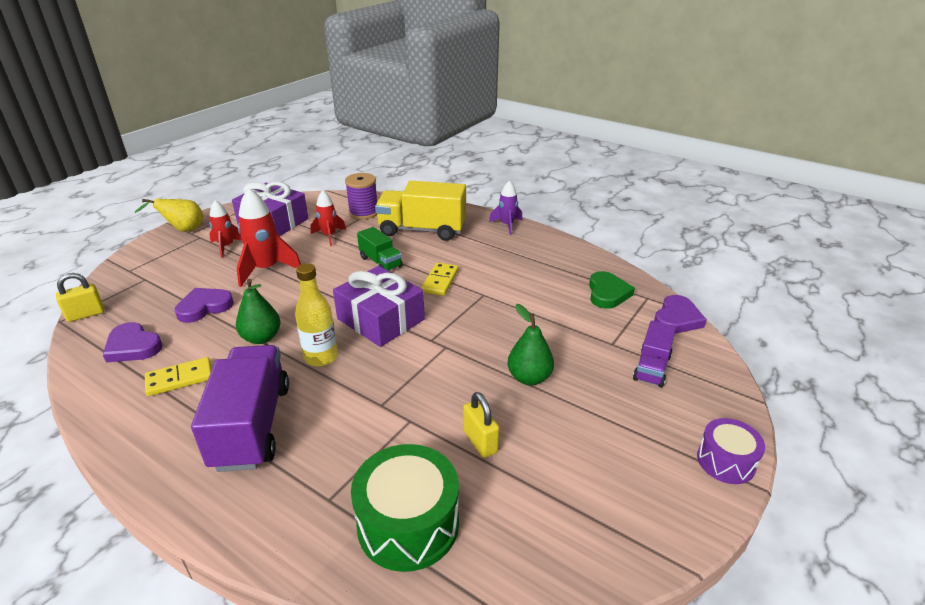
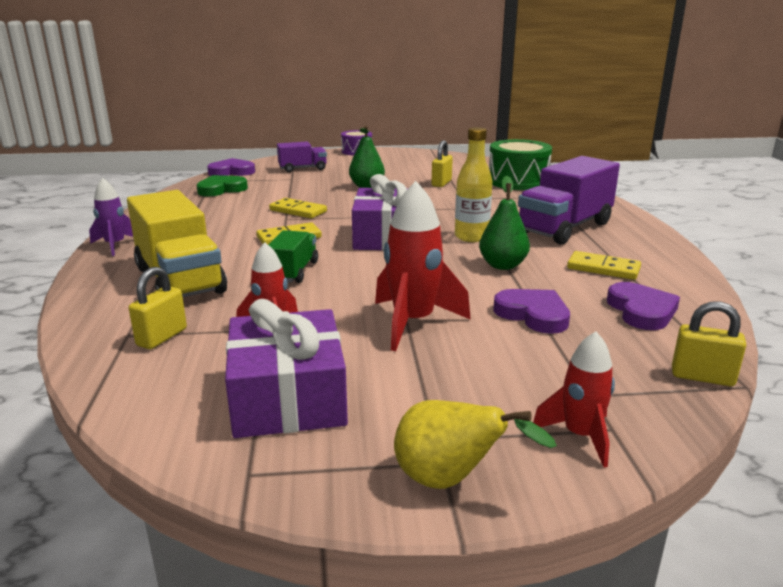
camera: 130 degrees left, 10 degrees down
purple heart [175,288,234,323] -> purple heart turned 150 degrees counterclockwise [493,289,570,334]
red rocket [209,200,242,258] -> red rocket moved to [533,331,615,467]
purple spool [345,173,377,219] -> yellow padlock [129,267,187,349]
none -> yellow domino [269,198,327,218]

